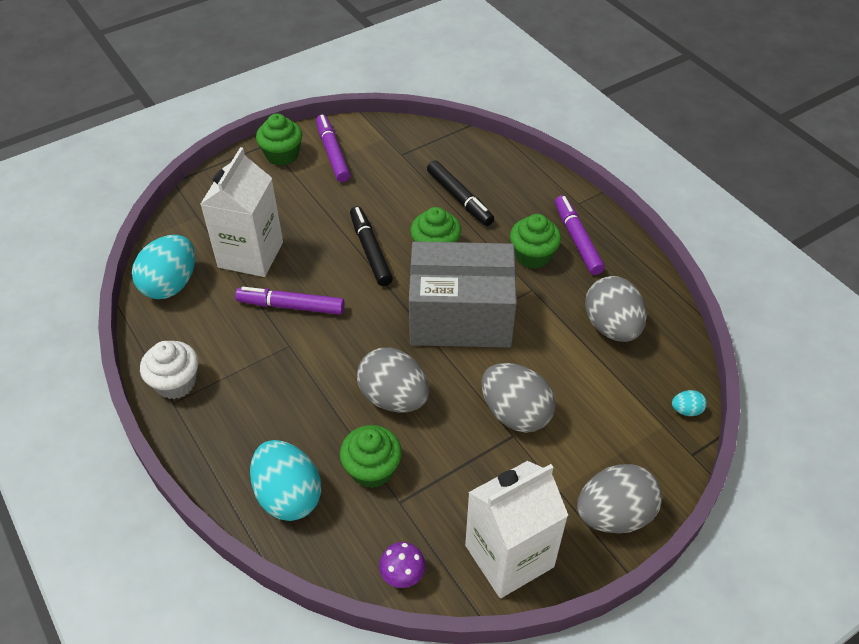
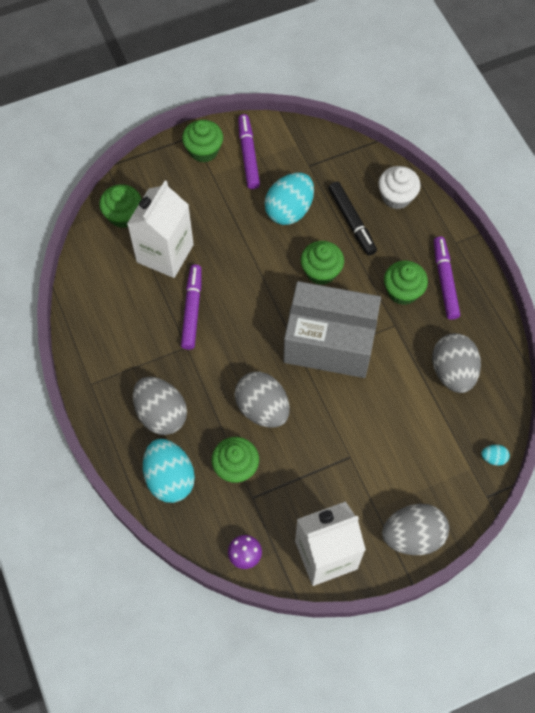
camera: 10 degrees right, 15 degrees up
turquoise egg [132,235,195,299] -> turquoise egg moved to [264,172,314,225]
white cupcake [140,341,198,399] -> white cupcake moved to [378,166,421,209]
purple marker [235,287,345,315] -> purple marker turned 75 degrees clockwise [181,265,202,350]
black marker [350,206,393,286] -> none
grey egg [481,363,556,433] -> grey egg moved to [133,377,187,435]
none -> green cupcake [99,184,142,228]

